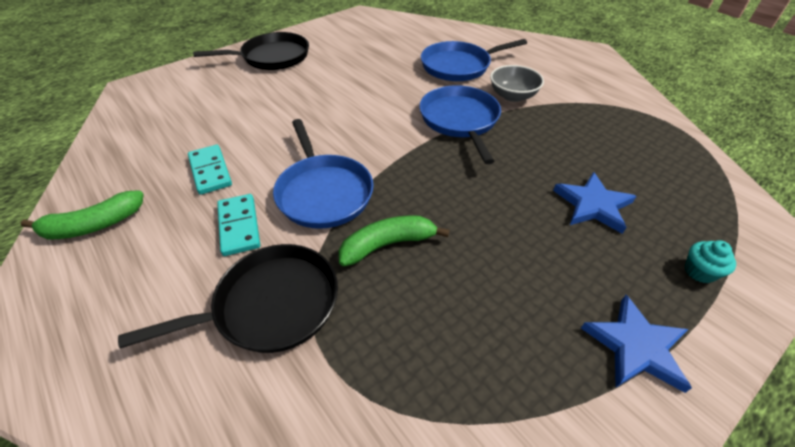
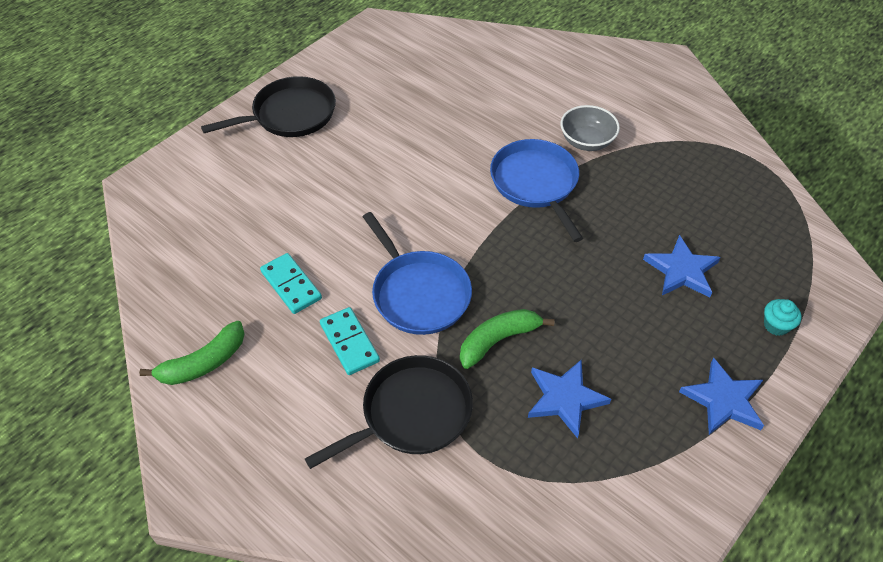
camera: 10 degrees left, 5 degrees up
blue pan [421,39,527,81] -> none
none -> blue star [528,359,611,438]

